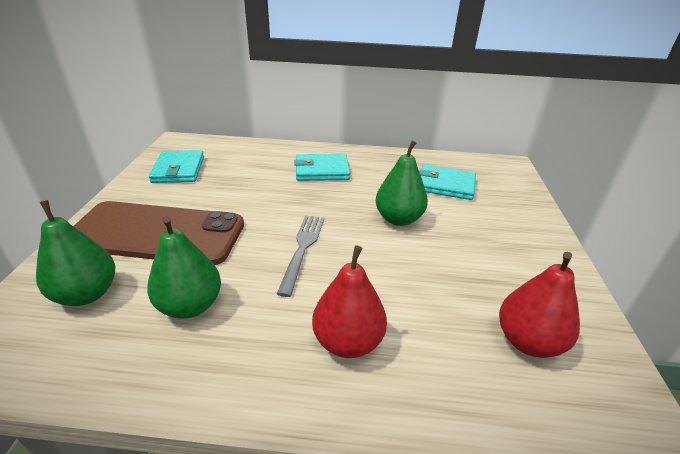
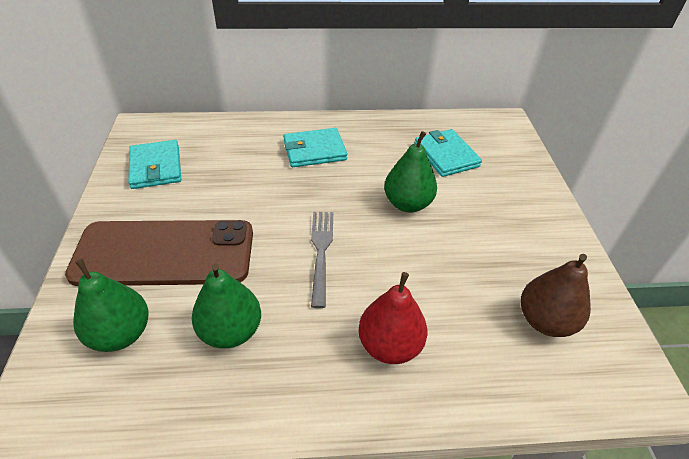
camera: 10 degrees left, 10 degrees up
turquoise wallet [419,164,476,200] -> turquoise wallet turned 60 degrees clockwise [414,129,482,177]
red pear [499,252,580,358] -> brown pear [521,254,591,337]

